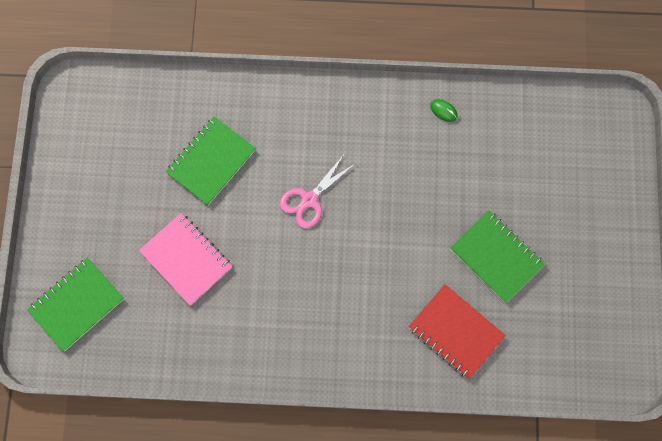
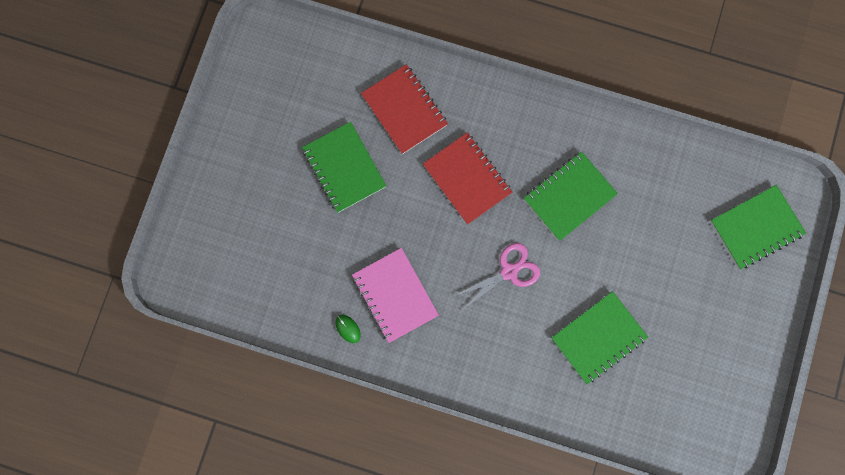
camera: 165 degrees left, 5 degrees up
pink notebook [139,213,232,305] -> pink notebook moved to [352,248,439,343]
none -> red notebook [423,132,512,224]
none -> green notebook [524,151,618,241]

